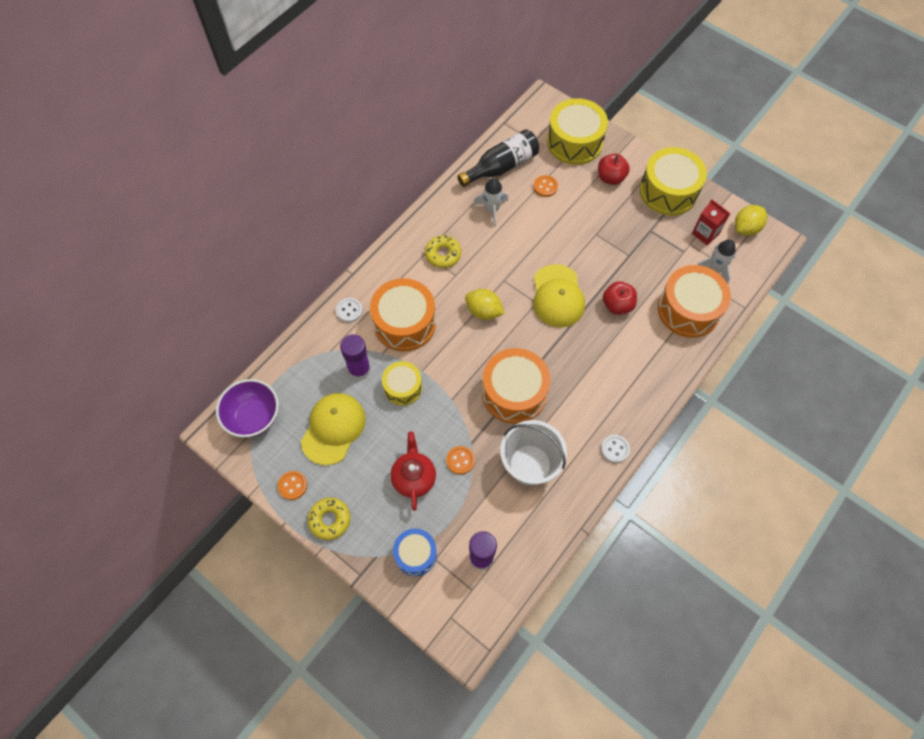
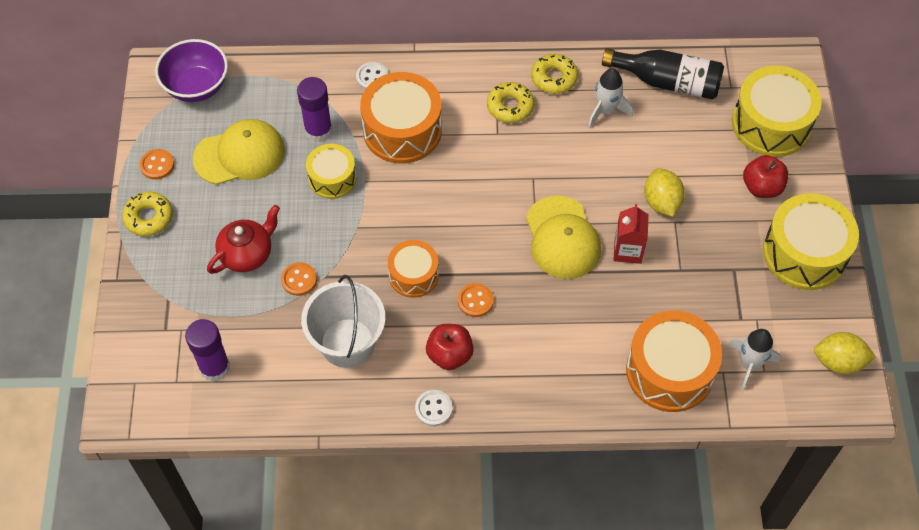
camera: 50 degrees right, 5 degrees down
blue drum [393,529,437,576] -> none
yellow lemon [465,289,505,320] -> yellow lemon moved to [644,168,685,217]
orange drum [482,348,551,424] -> orange drum [388,240,439,298], size x0.59
orange button [533,175,558,197] -> orange button moved to [458,283,494,317]
yellow cap [533,264,585,328] -> yellow cap turned 60 degrees counterclockwise [526,195,601,279]
red apple [603,282,637,315] -> red apple moved to [426,324,474,370]
red carton [692,199,730,245] -> red carton moved to [613,204,649,264]
none -> yellow donut [531,54,578,94]

